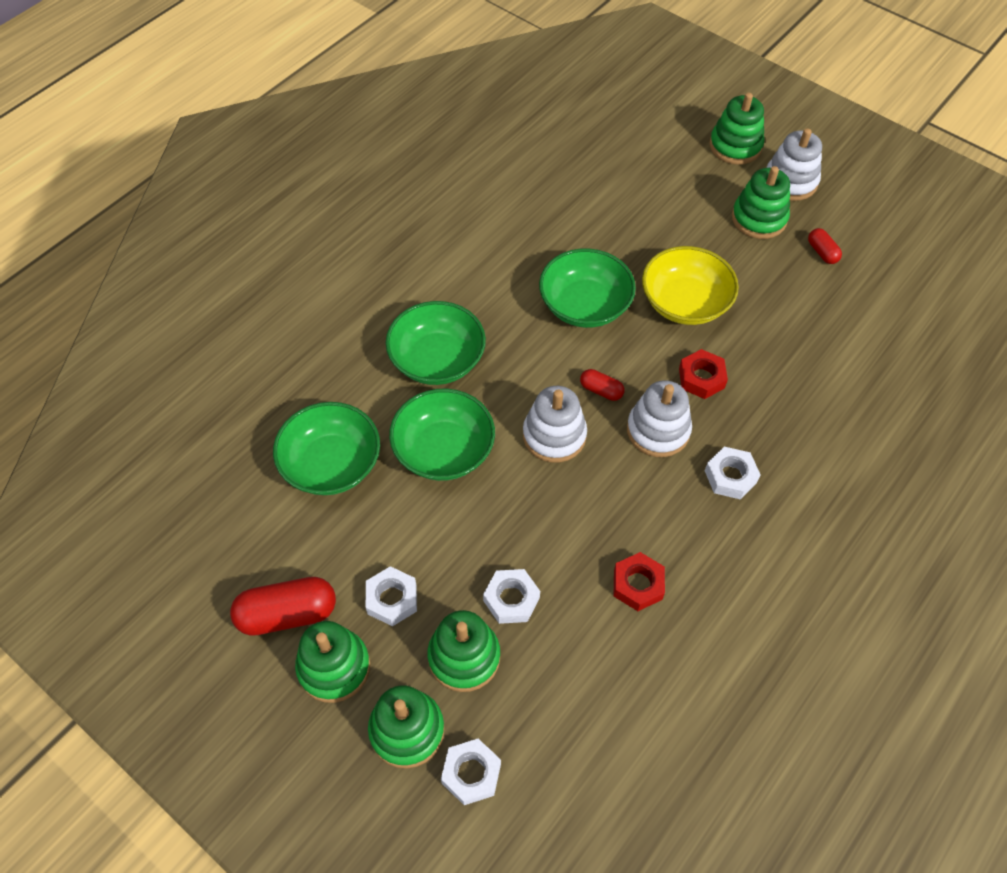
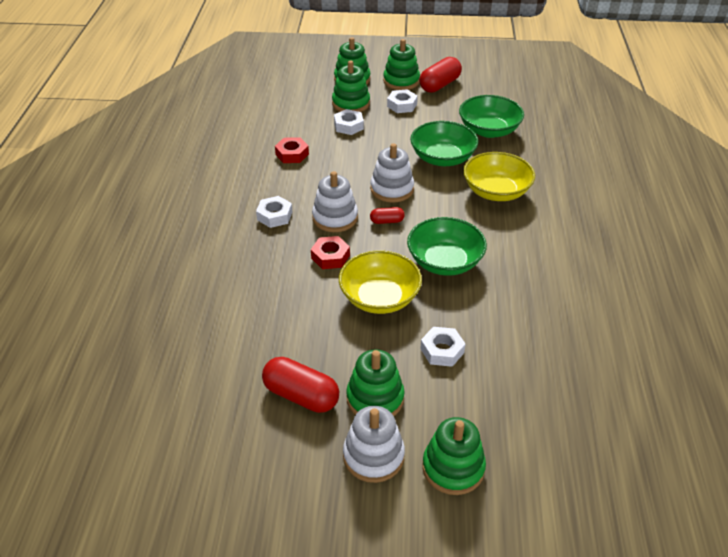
camera: 145 degrees right, 15 degrees down
green bowl [386,301,486,385] -> yellow bowl [463,152,535,201]
white nut [441,739,501,805] -> white nut moved to [420,327,466,367]
red capsule [808,228,842,264] -> red capsule [262,357,339,413], size x1.92

